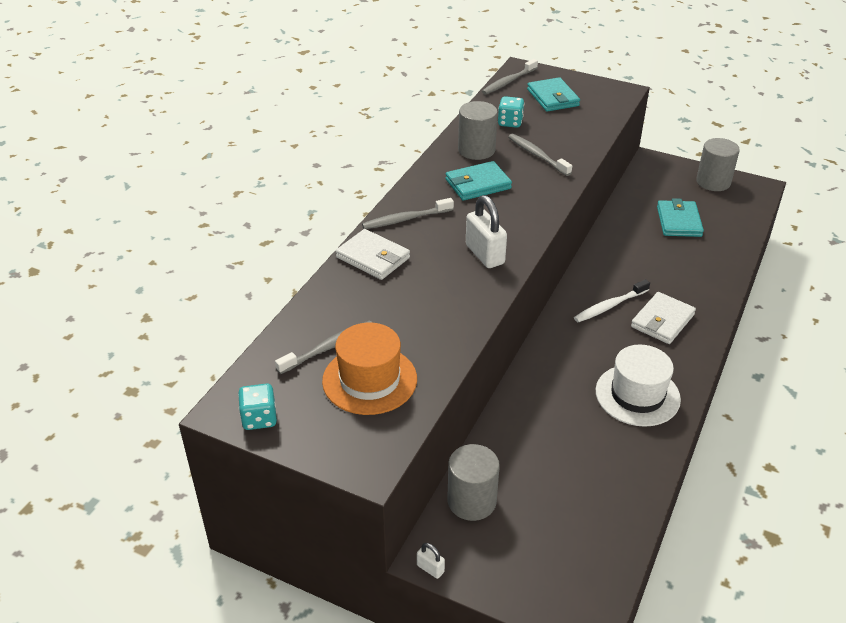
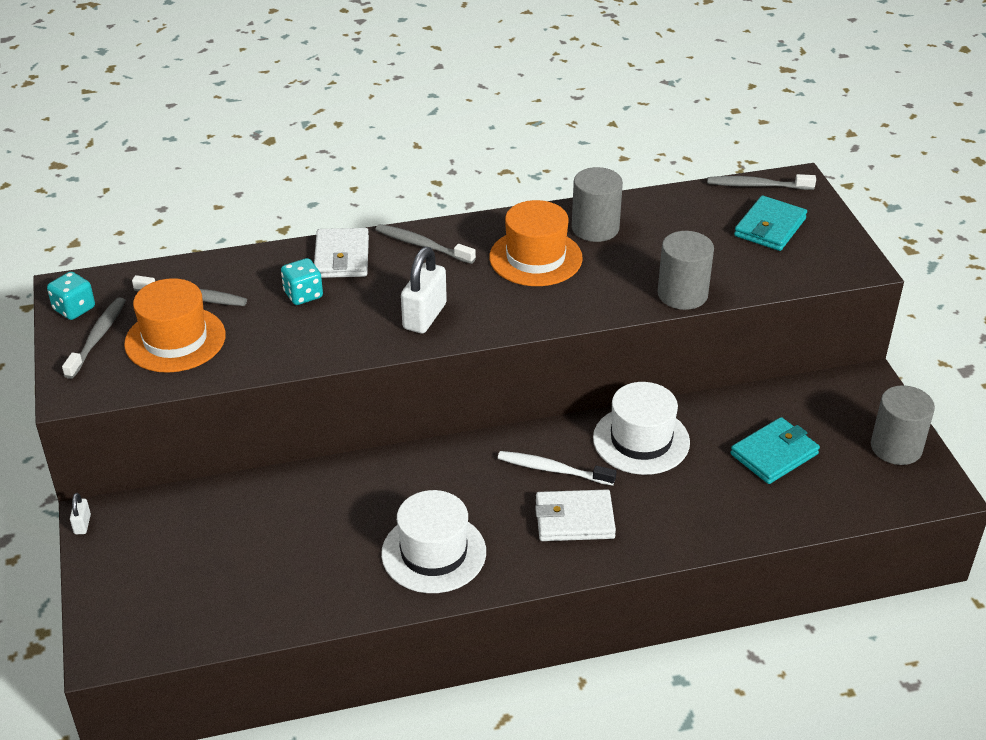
camera: 50 degrees right, 0 degrees up
turquoise wallet [446,161,512,201] -> orange hat [489,200,583,286]
grey cylinder [447,444,500,521] -> grey cylinder moved to [658,231,714,310]
turquoise dice [498,96,524,128] -> turquoise dice moved to [281,258,323,305]
grey toothbrush [508,134,572,176] -> grey toothbrush moved to [62,297,126,379]
none -> white hat [593,382,690,475]

